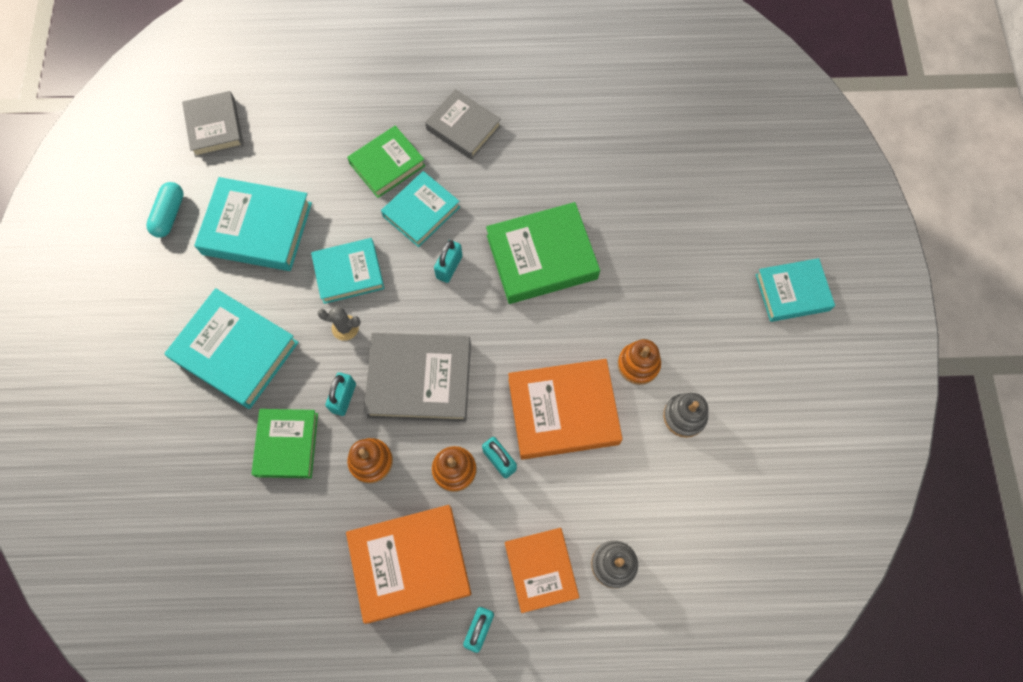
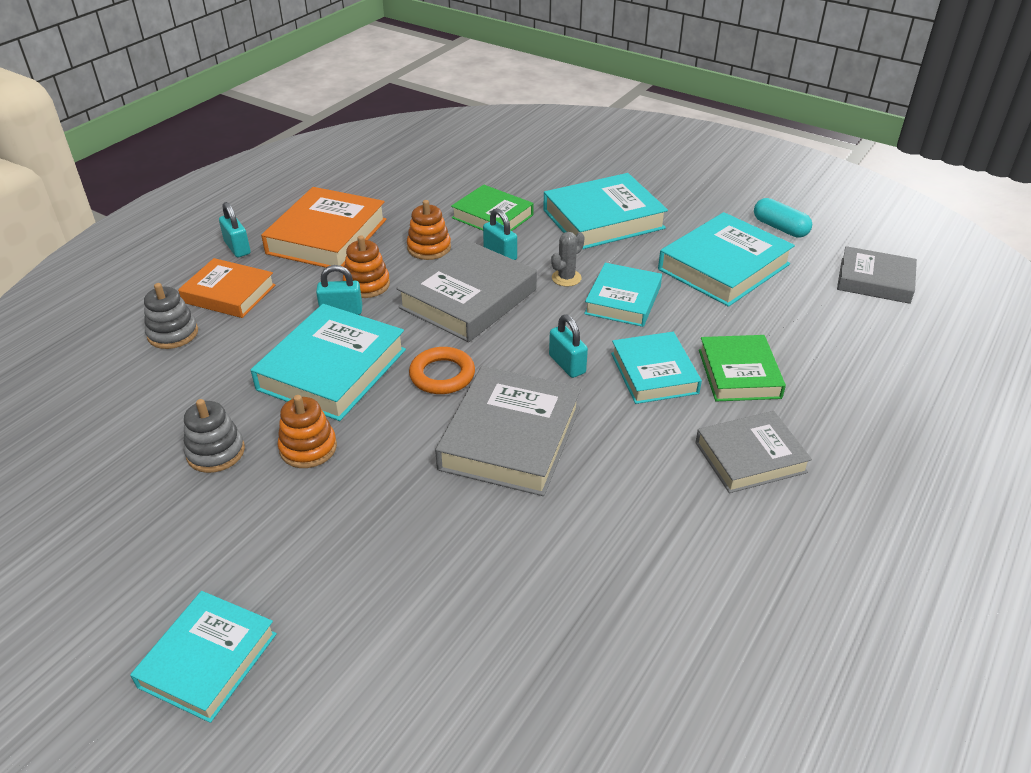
camera: 125 degrees right, 30 degrees down
green book [486,202,600,304] -> grey book [435,366,581,496]
orange book [508,359,623,460] -> turquoise book [251,304,406,421]
none -> orange ring [409,347,475,394]

